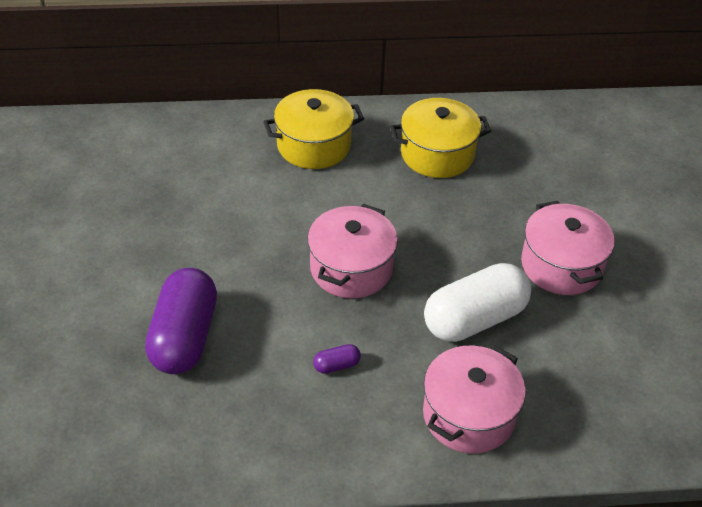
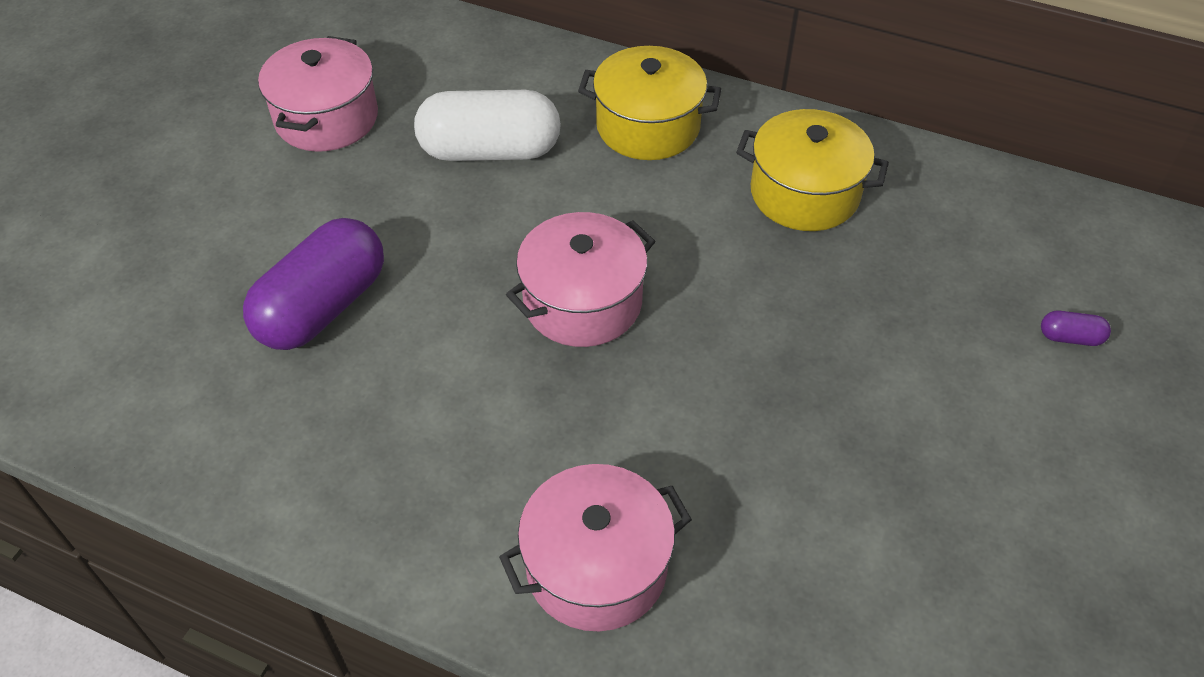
camera: 30 degrees right, 5 degrees up
purple capsule [313,344,361,374] -> purple capsule moved to [1041,311,1111,346]
white capsule [424,263,531,342] -> white capsule moved to [414,90,561,161]
pink pot [521,201,615,295] -> pink pot moved to [258,36,378,152]

